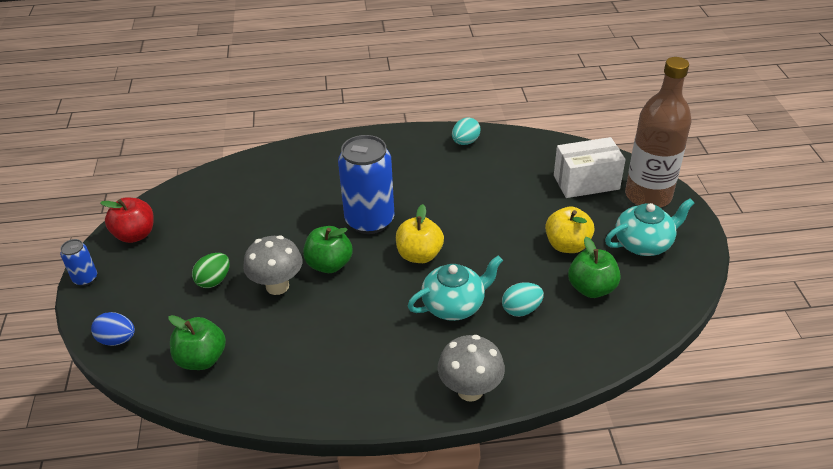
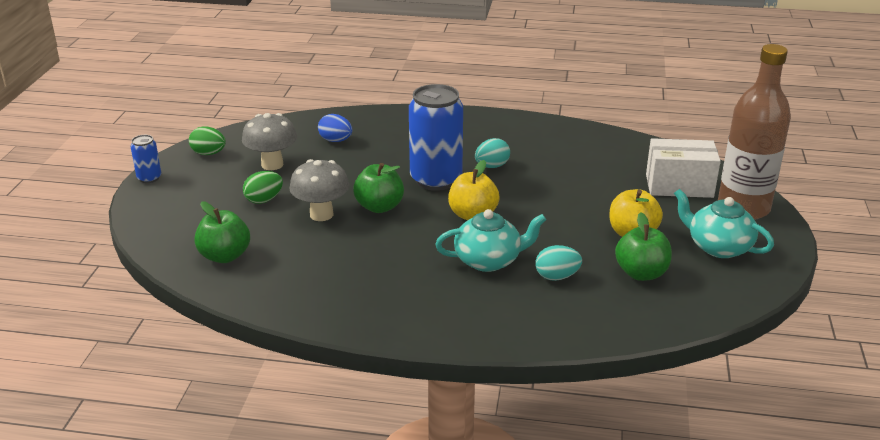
camera: 15 degrees right, 10 degrees down
blue egg [91,312,135,346] -> blue egg moved to [318,114,352,142]
red apple [100,198,154,243] -> green egg [189,126,226,155]
grey mushroom [438,335,505,402] -> grey mushroom moved to [242,113,297,170]
turquoise egg [452,117,481,145] -> turquoise egg moved to [475,138,510,168]
turquoise teapot [605,198,694,256] -> turquoise teapot turned 135 degrees counterclockwise [674,189,774,258]

